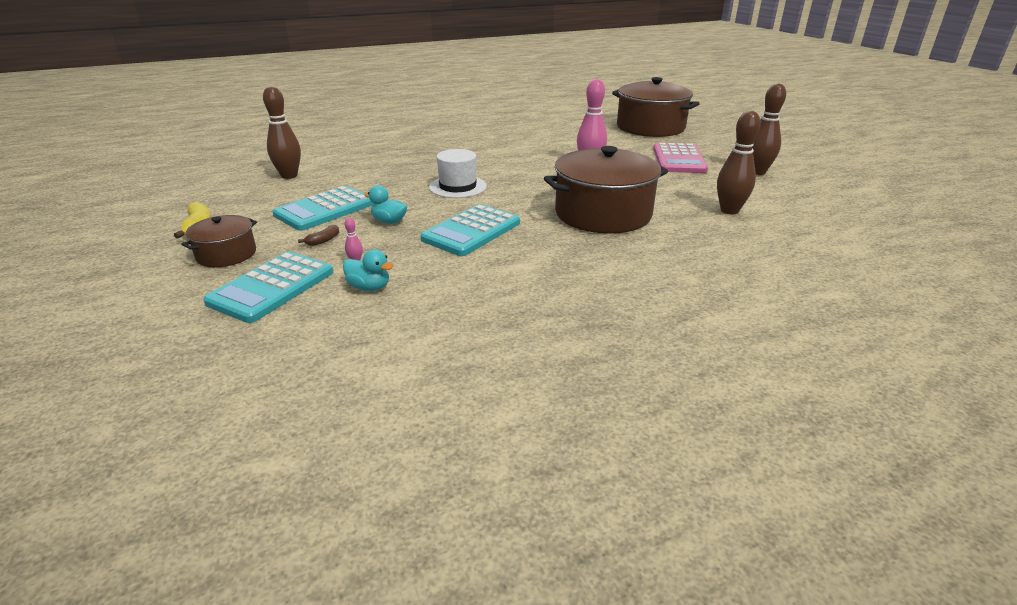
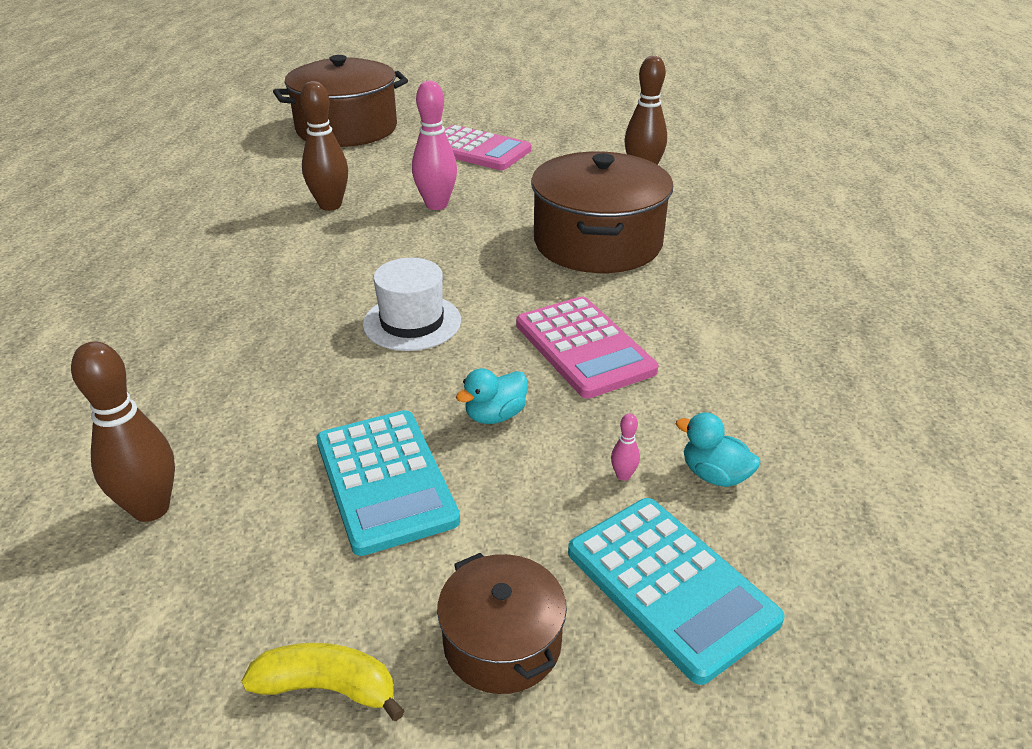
camera: 65 degrees left, 5 degrees up
brown banana [298,225,339,246] -> none
turquoise duck [343,250,393,291] -> turquoise duck turned 105 degrees counterclockwise [676,412,760,487]
turquoise calculator [420,204,520,256] -> pink calculator [516,296,658,398]
brown bowling pin [752,83,786,175] -> brown bowling pin moved to [300,81,348,211]

